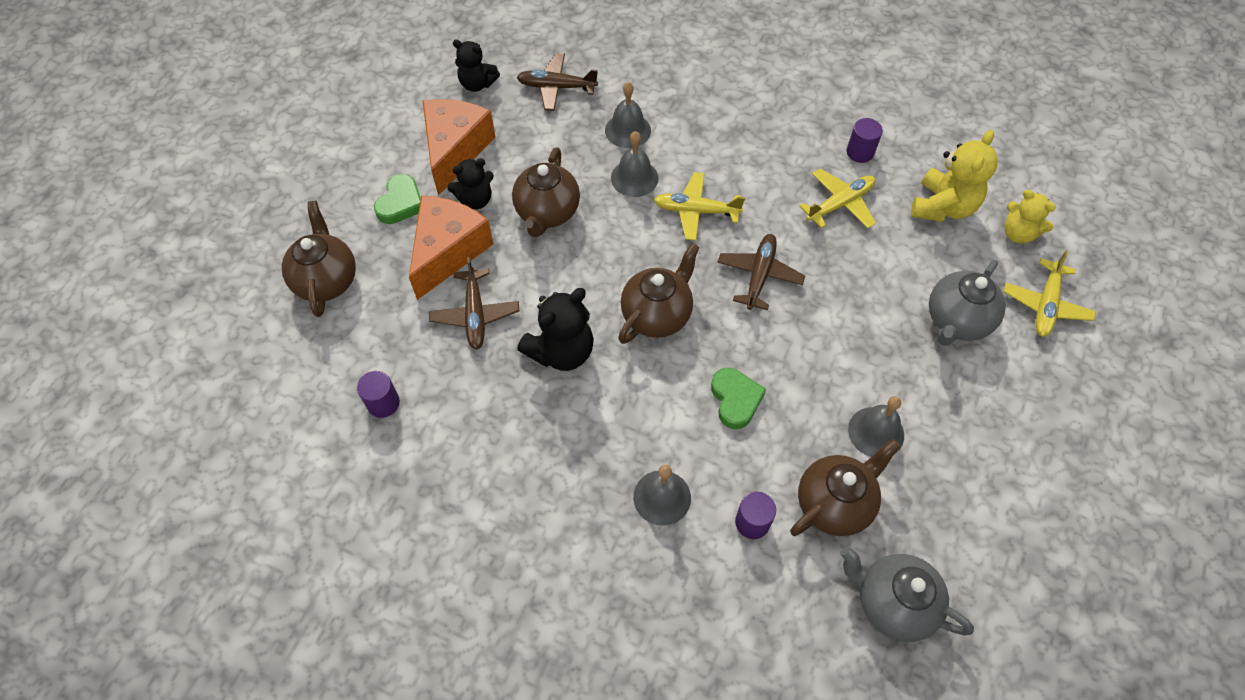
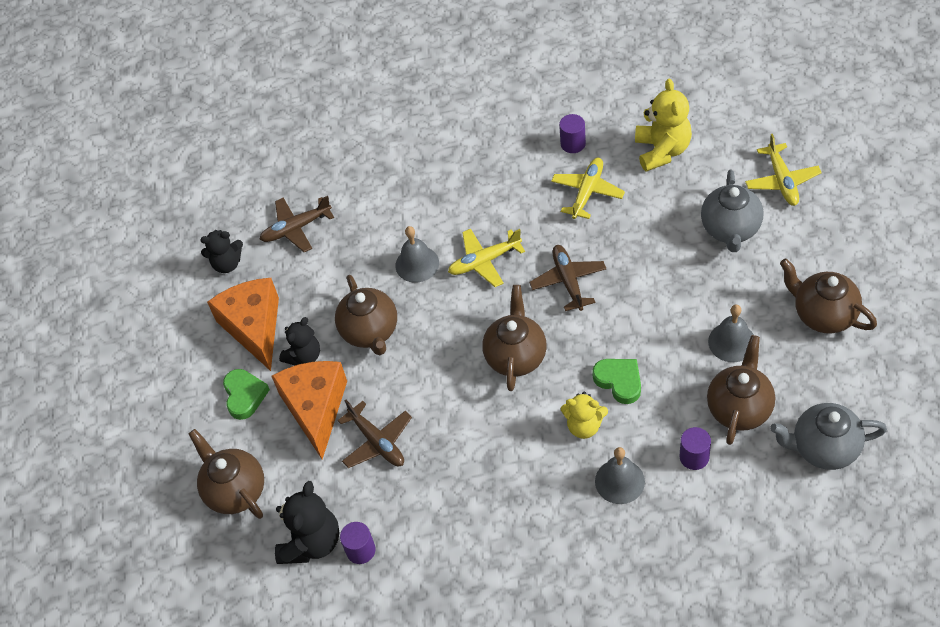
camera: 25 degrees left, 5 degrees down
black teddy bear [517,288,594,371] -> black teddy bear moved to [275,481,339,564]
grey bell [605,82,651,148] -> none
yellow teddy bear [1005,190,1056,243] -> yellow teddy bear moved to [561,391,608,439]
none -> brown teapot [780,258,877,333]

